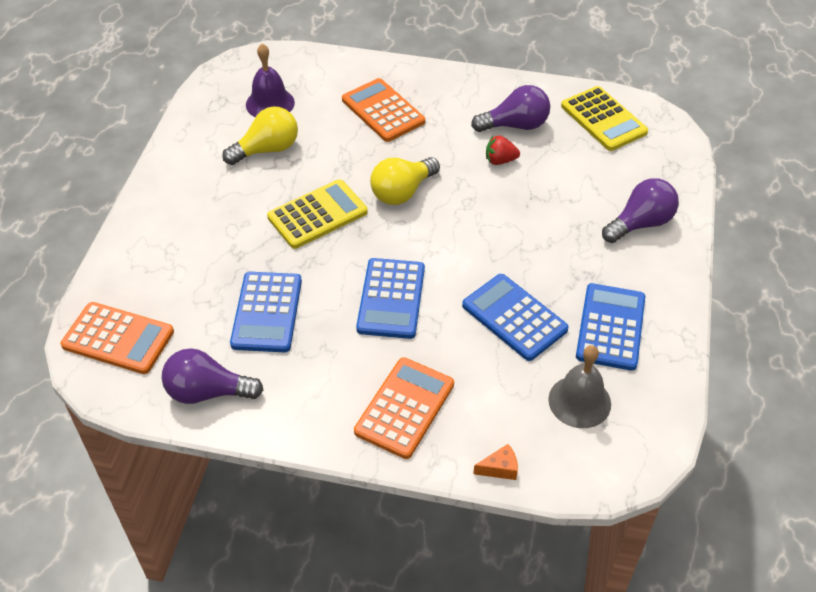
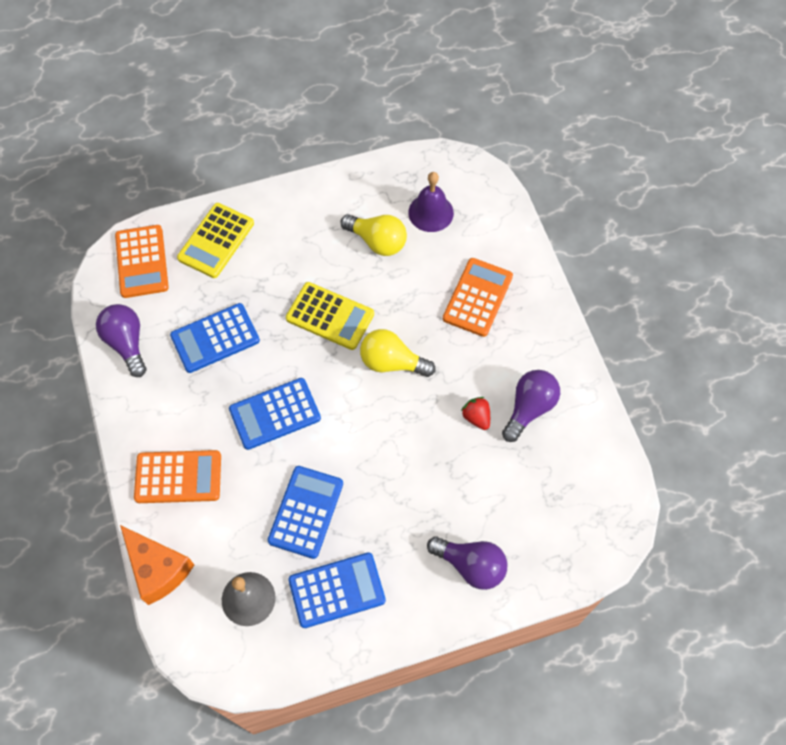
camera: 60 degrees right, 15 degrees up
purple light bulb [471,85,550,132] -> purple light bulb turned 105 degrees counterclockwise [502,370,560,442]
orange cheese [473,444,518,480] -> orange cheese [120,525,194,605], size x2.23
yellow calculator [561,86,648,151] -> yellow calculator moved to [177,203,254,278]

